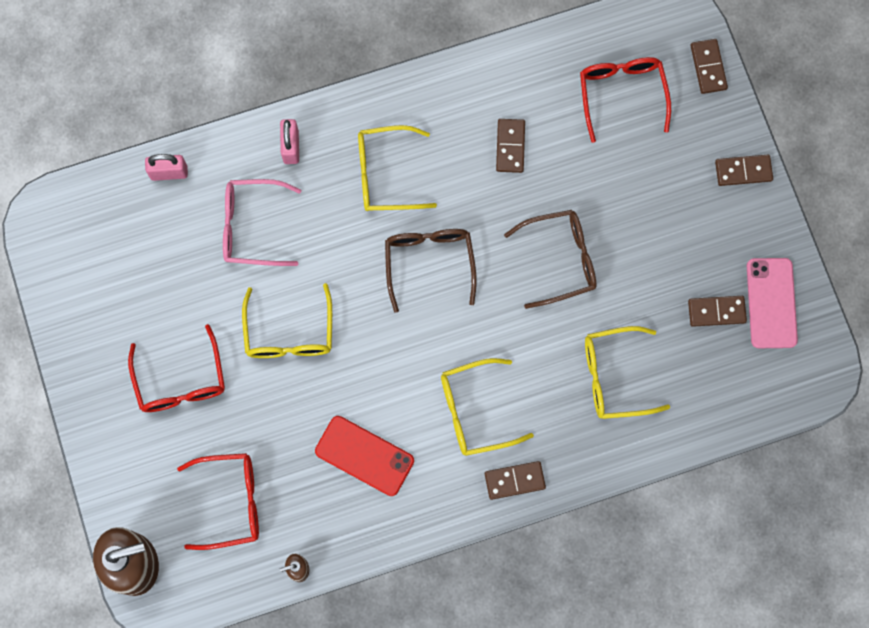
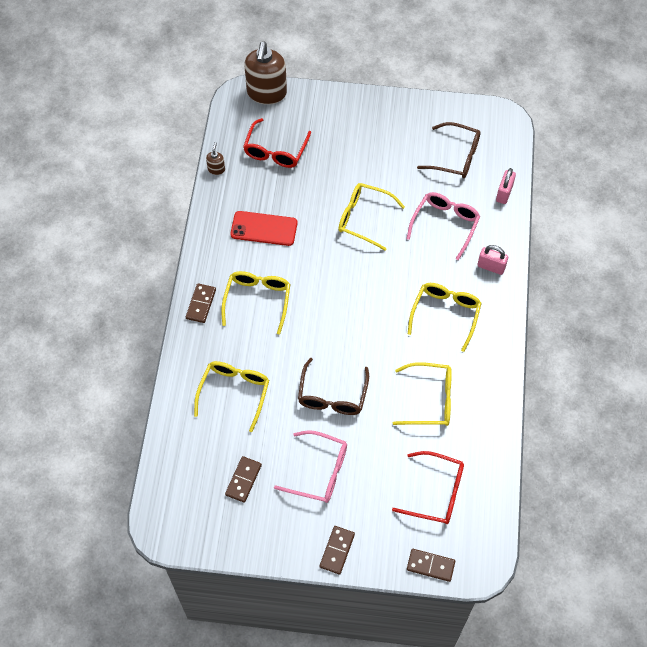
camera: 115 degrees right, 15 degrees down
red glasses [128,324,225,412] -> none
red phone [315,416,414,496] -> red phone turned 45 degrees clockwise [230,211,297,246]
brown glasses [385,229,477,313] -> brown glasses moved to [417,122,481,178]
brown domino [496,119,525,173] -> yellow glasses [392,362,452,426]
pink phone [747,258,798,348] -> none
none -> pink glasses [274,430,347,503]

